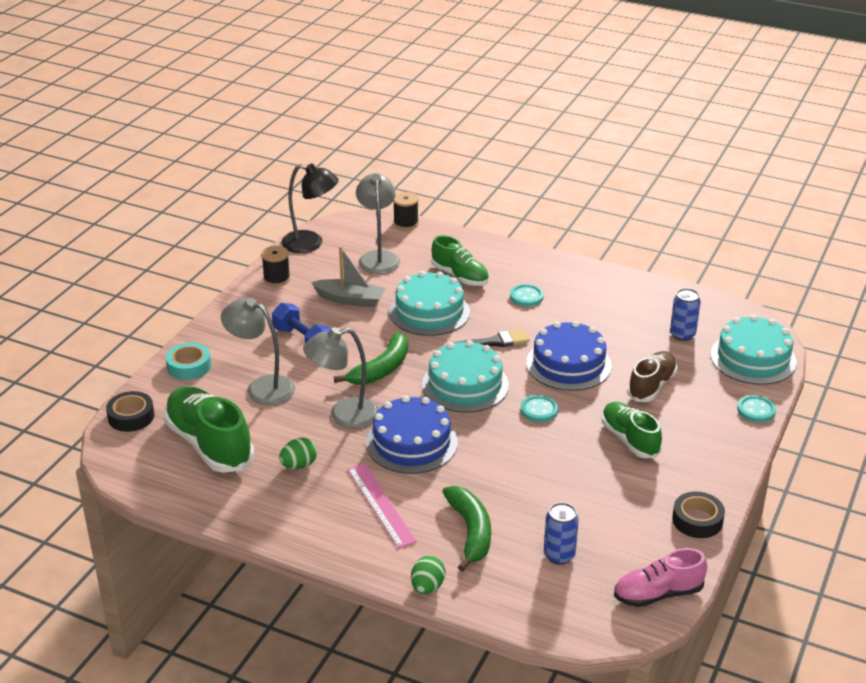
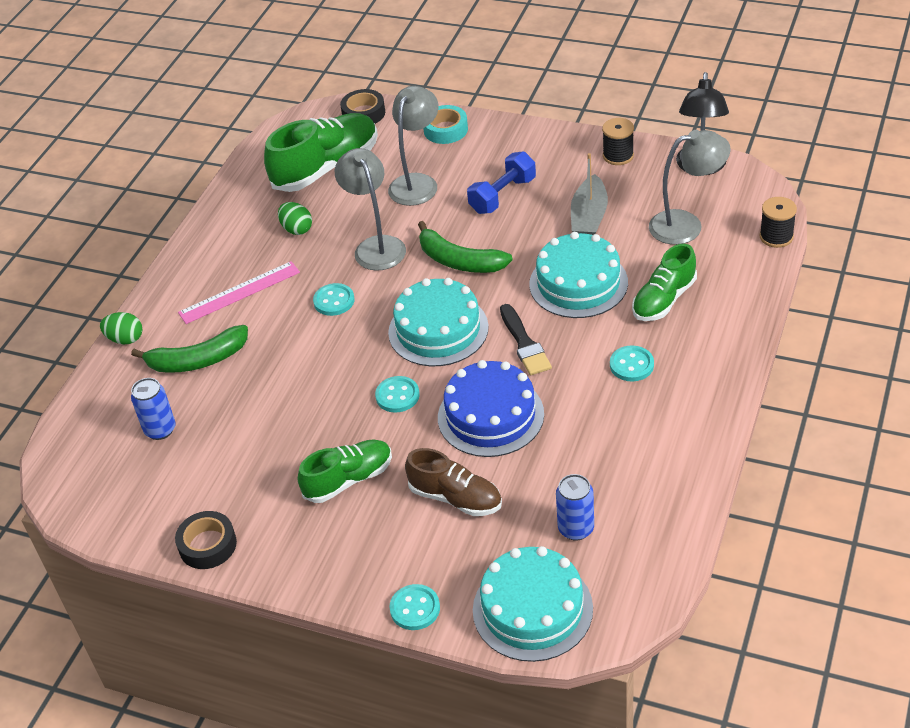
camera: 90 degrees right, 10 degrees up
blue cake [366,395,458,474] -> turquoise button [313,283,355,316]
pink shoe [614,548,707,607] -> none

